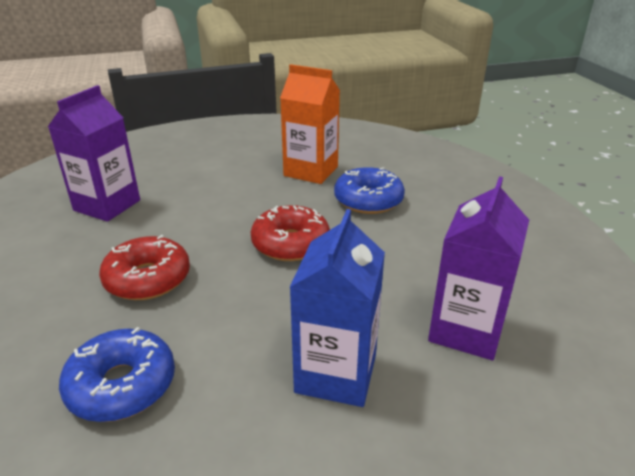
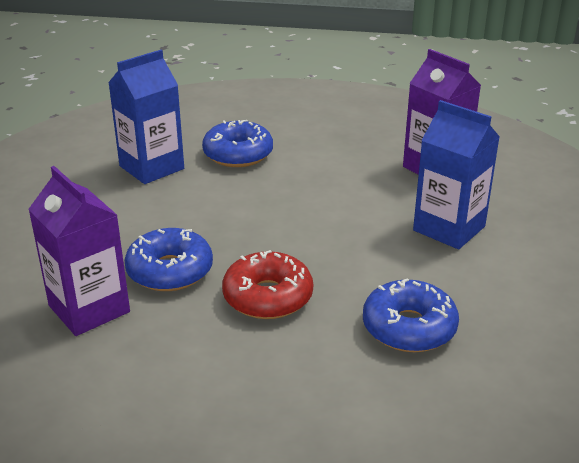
camera: 65 degrees left, 0 degrees up
red donut [251,205,330,261] -> none
orange carton [280,64,340,184] -> blue carton [108,50,184,184]
none -> blue donut [125,228,213,291]

